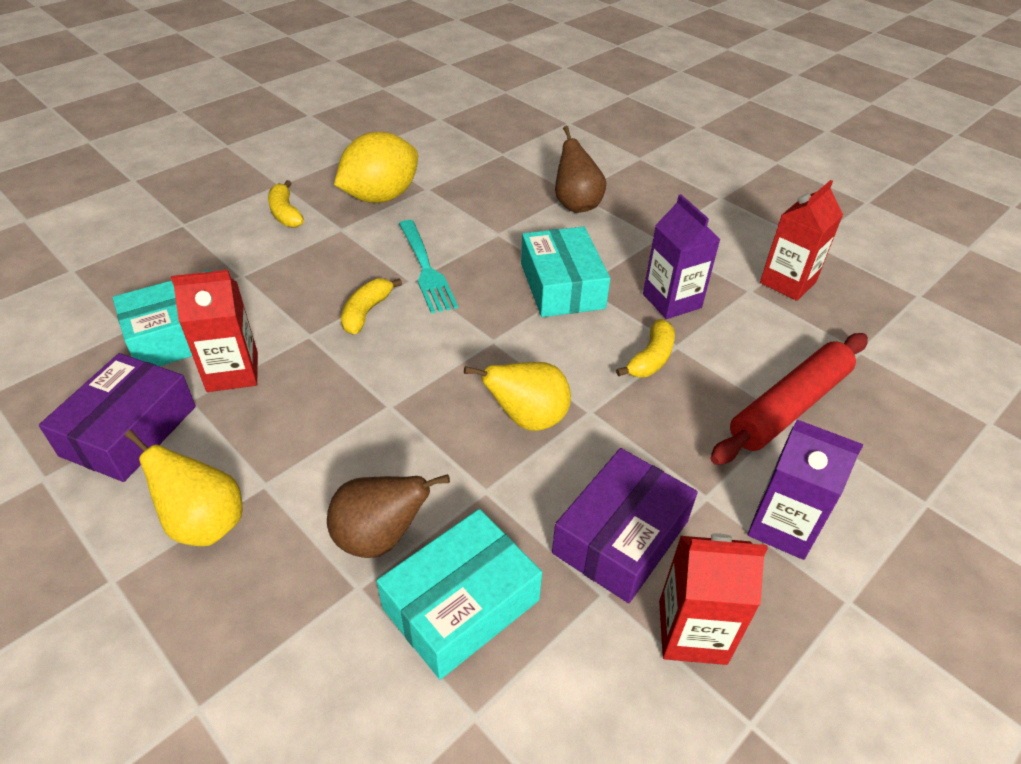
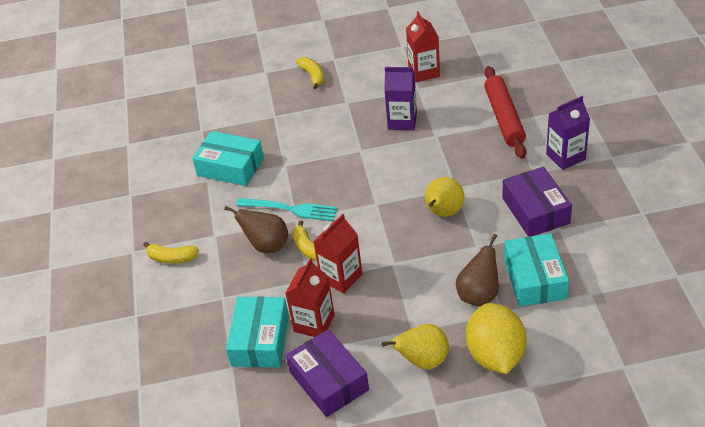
camera: 50 degrees left, 0 degrees up
yellow lemon [334,132,418,203] -> yellow lemon moved to [466,303,526,374]
turquoise box [521,227,610,317] -> turquoise box moved to [192,131,264,186]
brown pear [555,126,606,213] -> brown pear moved to [224,206,288,253]
yellow banana [616,319,675,377] -> yellow banana moved to [296,57,324,89]
red carton [659,533,768,665] -> red carton moved to [313,214,362,293]

